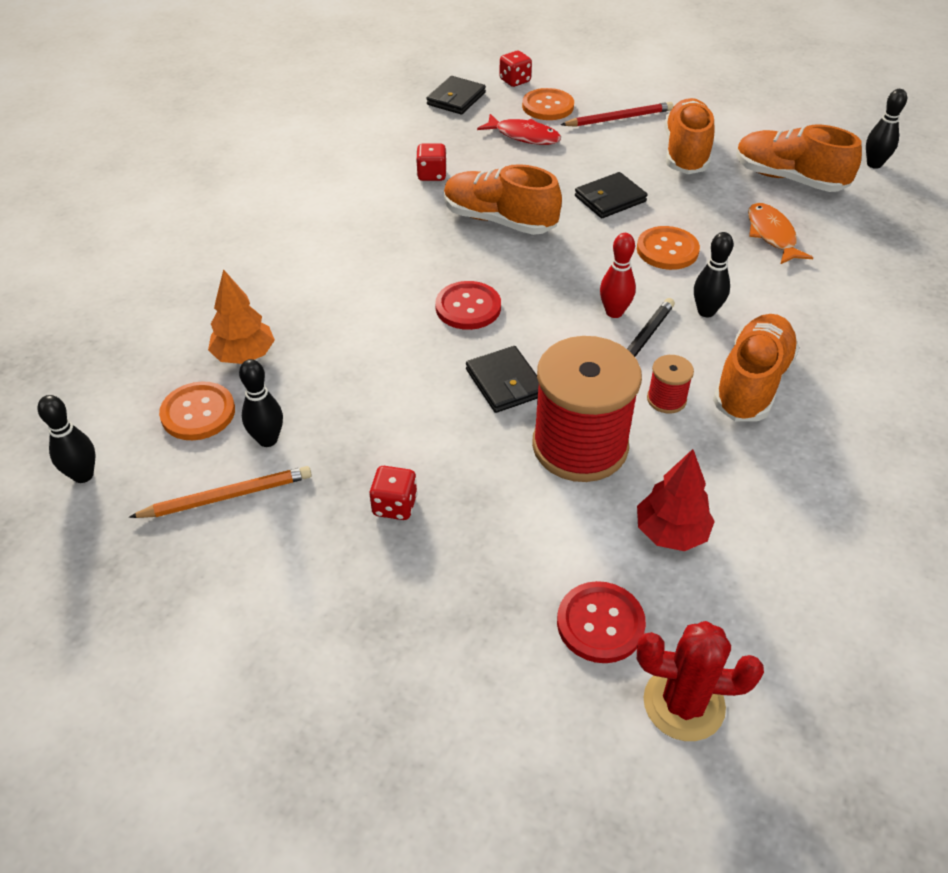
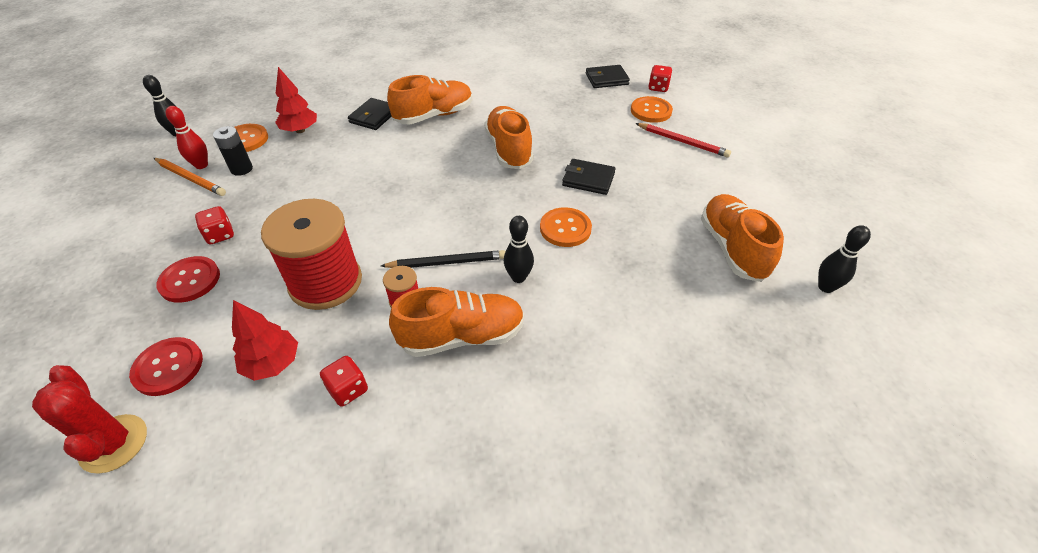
camera: 50 degrees right, 0 degrees up
orange tree [208,269,275,364] -> red tree [275,67,317,133]
black bowling pin [239,359,283,447] -> black battery [213,126,253,176]
red dice [416,144,447,181] -> red dice moved to [320,356,368,407]
red button [435,281,501,330] -> red button moved to [156,256,220,303]
black wallet [466,346,539,413] -> black wallet moved to [348,98,392,130]
red fish [477,114,561,145] -> none
red bowling pin [600,233,636,318] -> red bowling pin moved to [166,106,208,169]
orange shoe [664,98,715,174] -> orange shoe moved to [387,75,472,125]
orange fish [748,203,814,265] -> none

